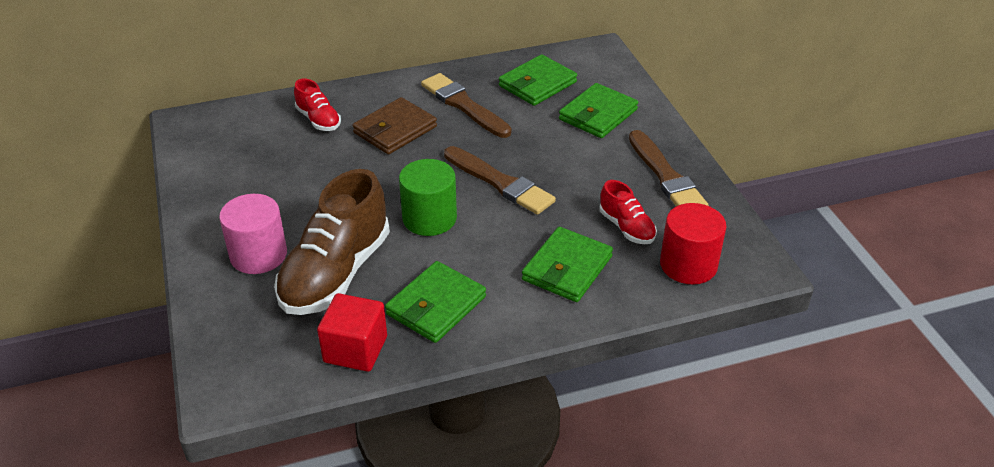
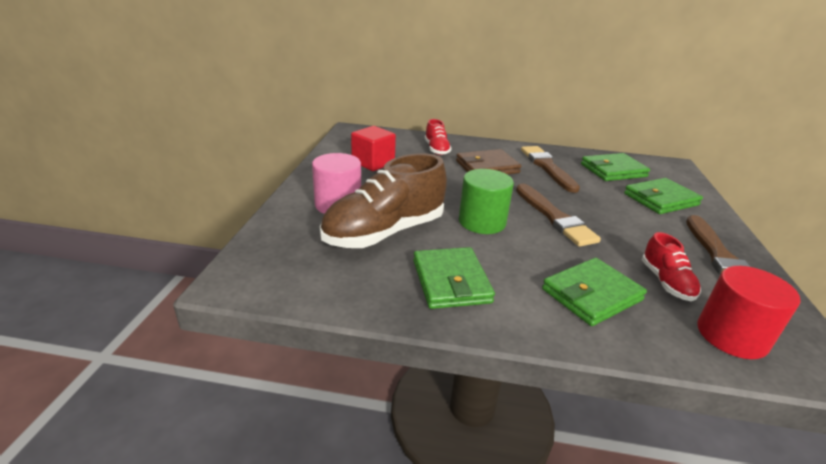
camera: 25 degrees right, 10 degrees down
red cube [317,293,387,372] -> red cube moved to [351,126,396,171]
green wallet [385,261,486,343] -> green wallet turned 75 degrees counterclockwise [413,247,495,309]

